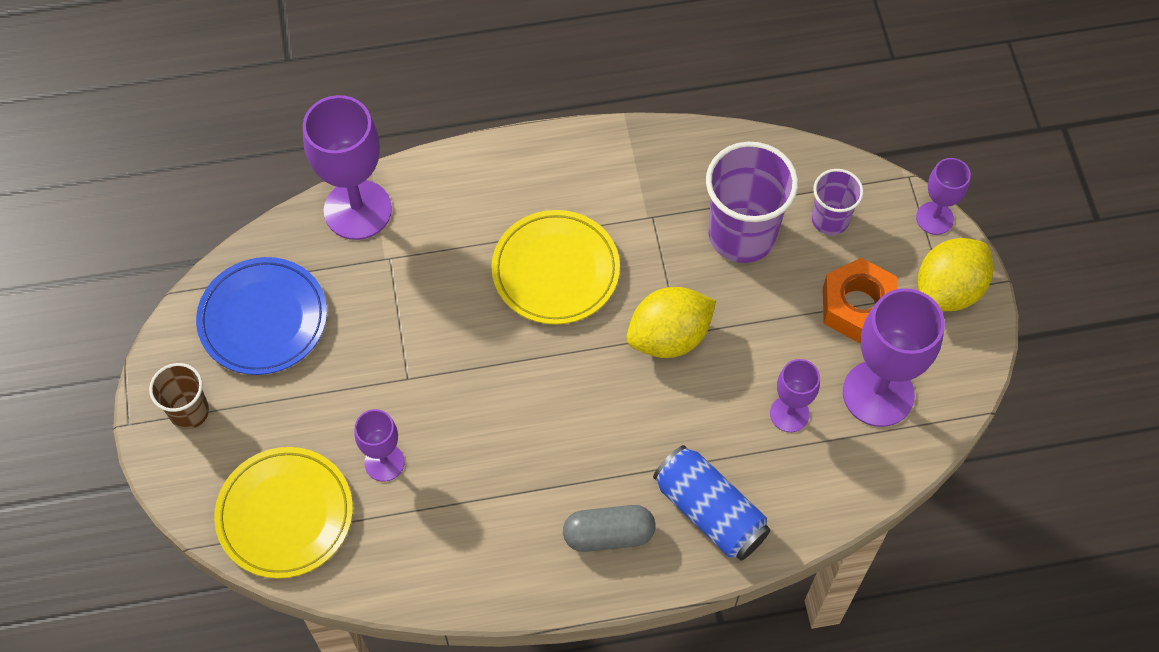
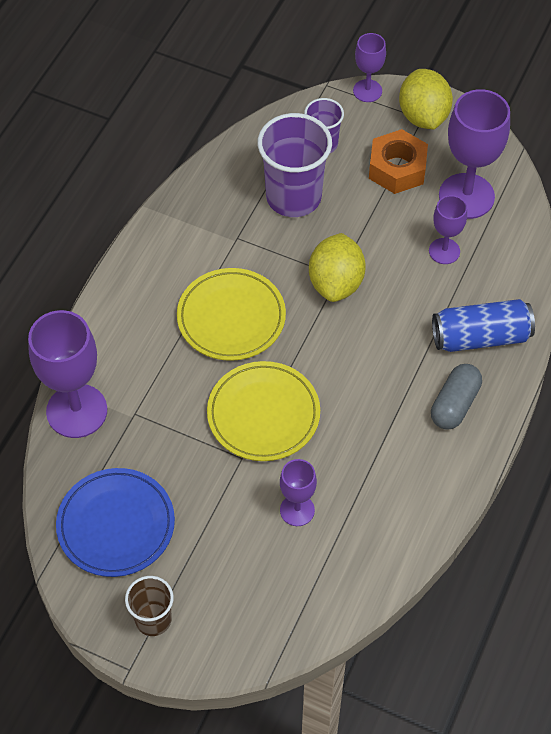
camera: 55 degrees left, 5 degrees down
yellow plate [214,447,353,579] -> yellow plate moved to [207,361,320,461]

